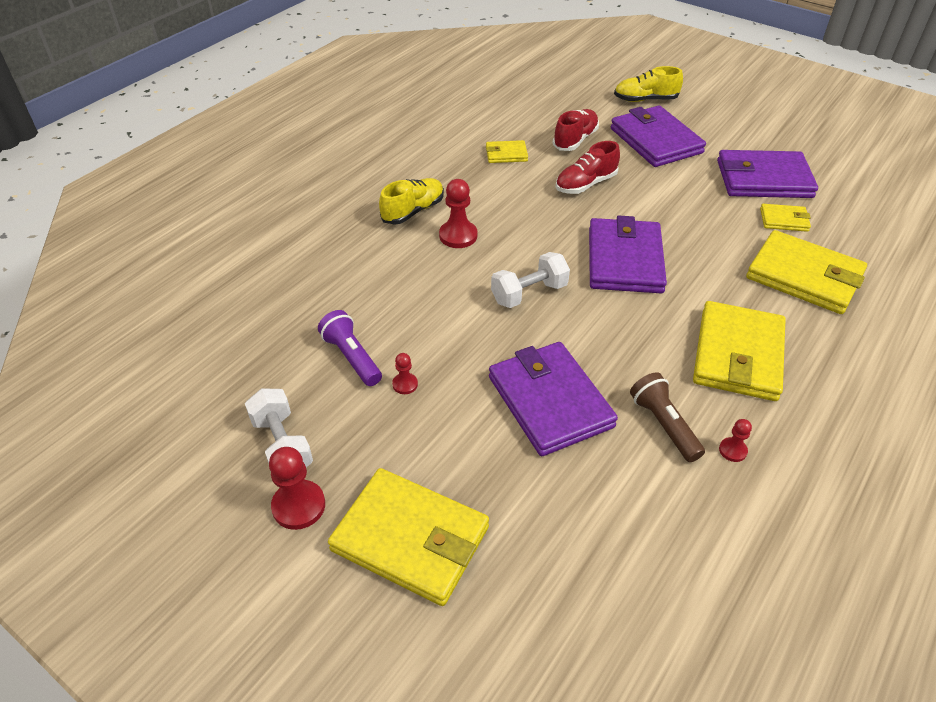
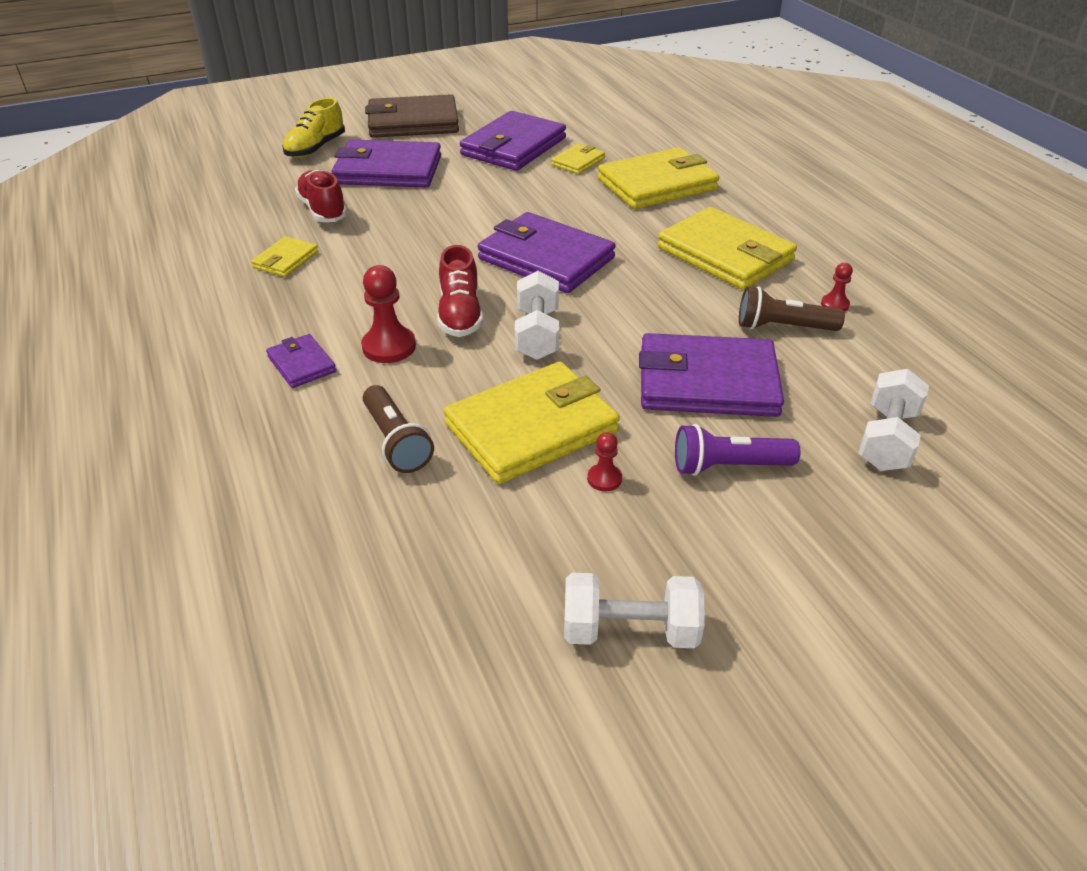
camera: 60 degrees left, 5 degrees down
red pawn [269,447,325,530] -> none
purple flashlight [318,310,382,386] -> purple flashlight moved to [675,424,800,476]
yellow wallet [328,468,489,606] -> yellow wallet moved to [444,362,620,484]
yellow shoe [379,178,444,225] -> purple wallet [266,334,336,388]
red shoe [556,141,620,194] -> red shoe moved to [437,245,483,337]
none -> brown flashlight [363,385,434,473]
none -> brown wallet [365,94,459,138]
none -> white dumbbell [858,369,929,471]

